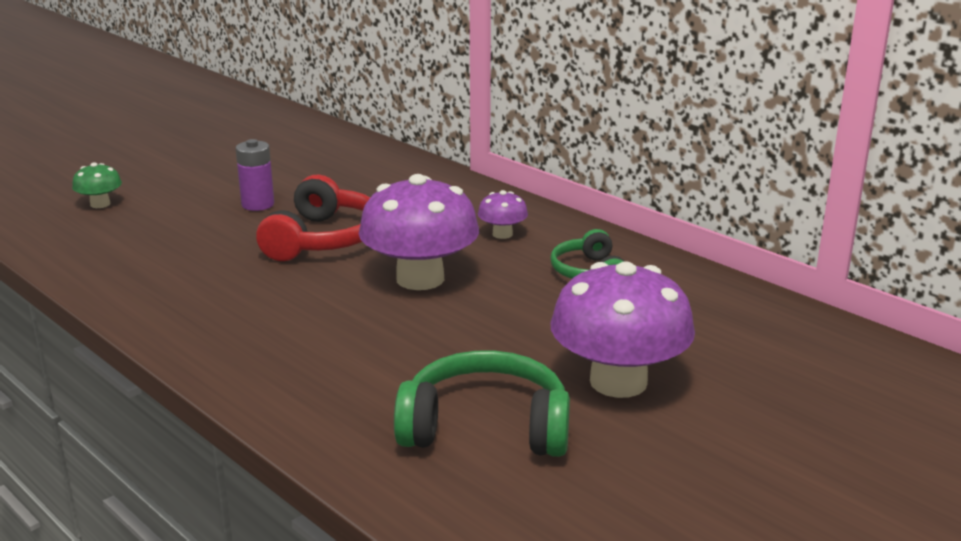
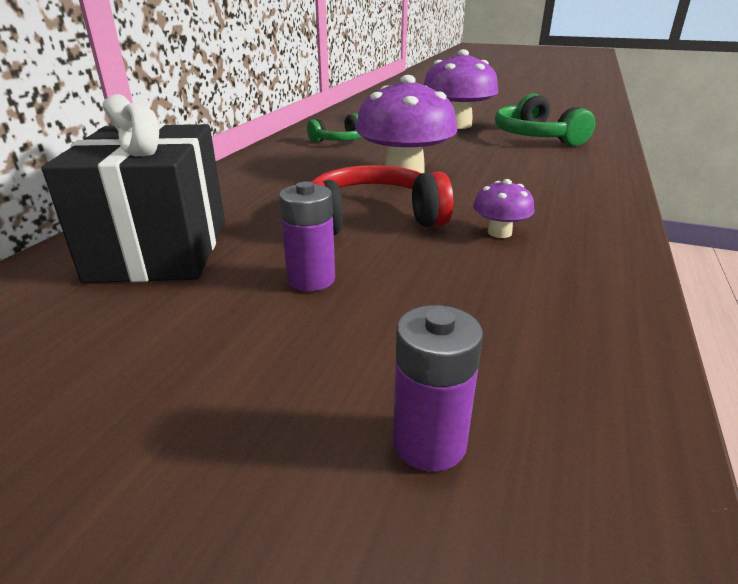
camera: 115 degrees left, 5 degrees up
green mushroom [72,162,122,208] -> purple battery [393,305,483,472]
purple mushroom [478,190,528,239] -> purple mushroom moved to [473,179,534,238]
none -> black gift [42,94,225,283]

